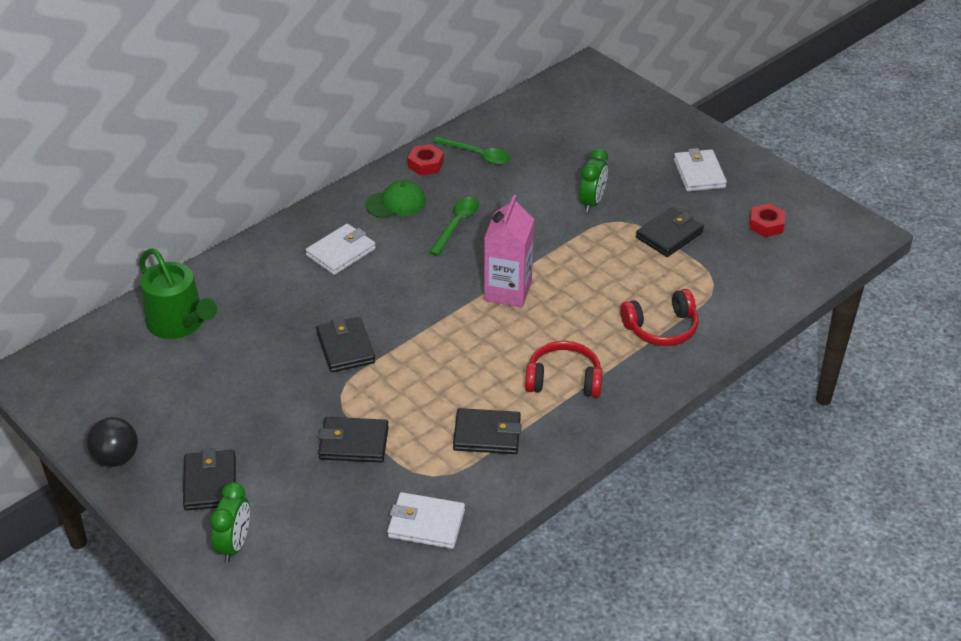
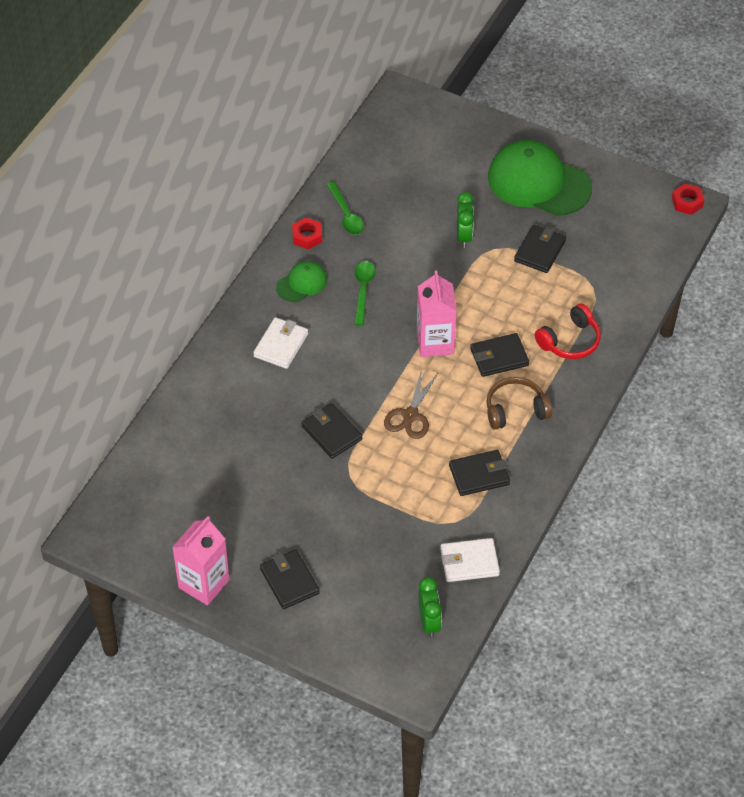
camera: 20 degrees left, 10 degrees up
black ball [87,417,138,467] -> pink carton [172,516,230,605]
green watering can [139,248,217,339] -> none
green clock [210,482,250,562] -> green clock moved to [418,577,442,638]
black wallet [318,417,389,463] -> black wallet moved to [470,333,529,377]
green spoon [433,136,511,165] -> green spoon turned 60 degrees clockwise [327,182,364,235]
red headphones [525,341,603,397] -> brown headphones [486,377,552,430]
white wallet [674,148,727,192] -> green cap [488,140,592,216]
red nut [749,203,786,237] -> red nut moved to [672,183,704,215]
none -> brown scissors [384,369,438,439]

